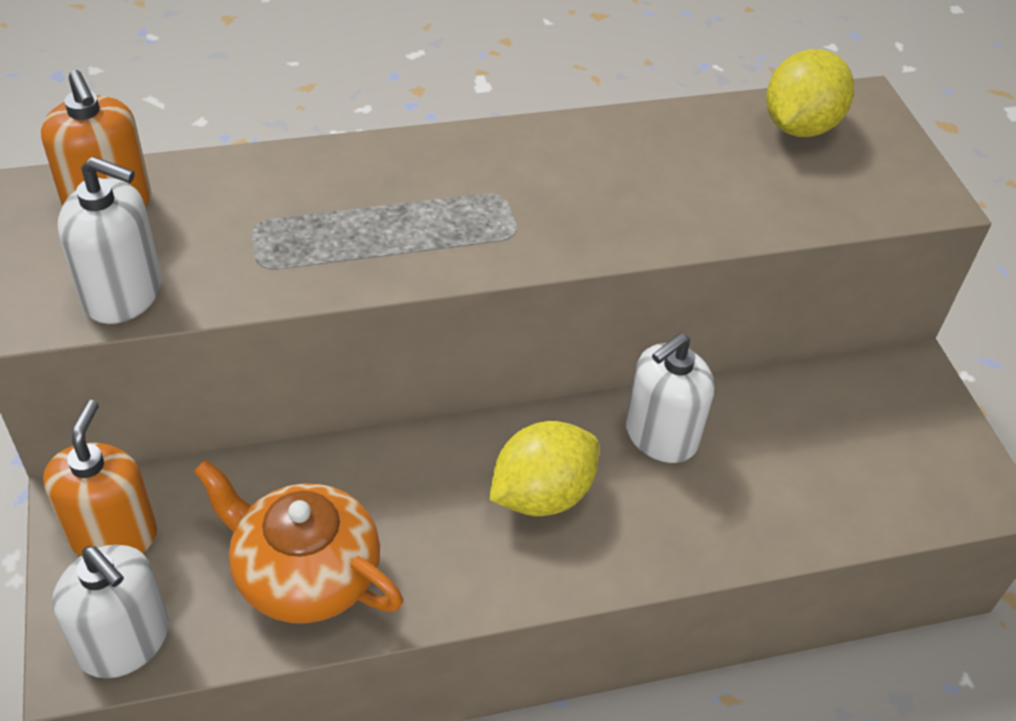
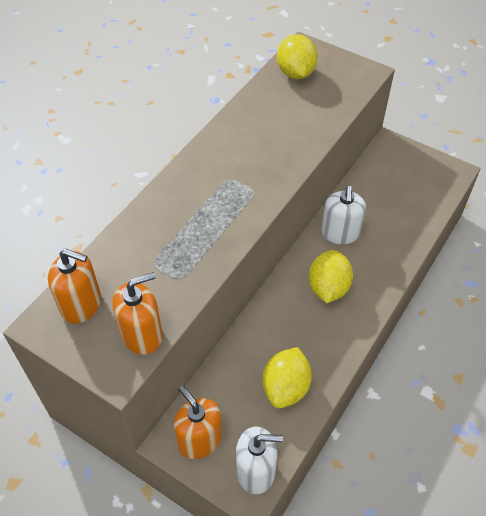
camera: 40 degrees left, 5 degrees up
white soap dispenser [58,157,161,324] -> orange soap dispenser [112,272,163,355]
orange teapot [194,459,403,623] -> yellow lemon [262,347,312,409]

